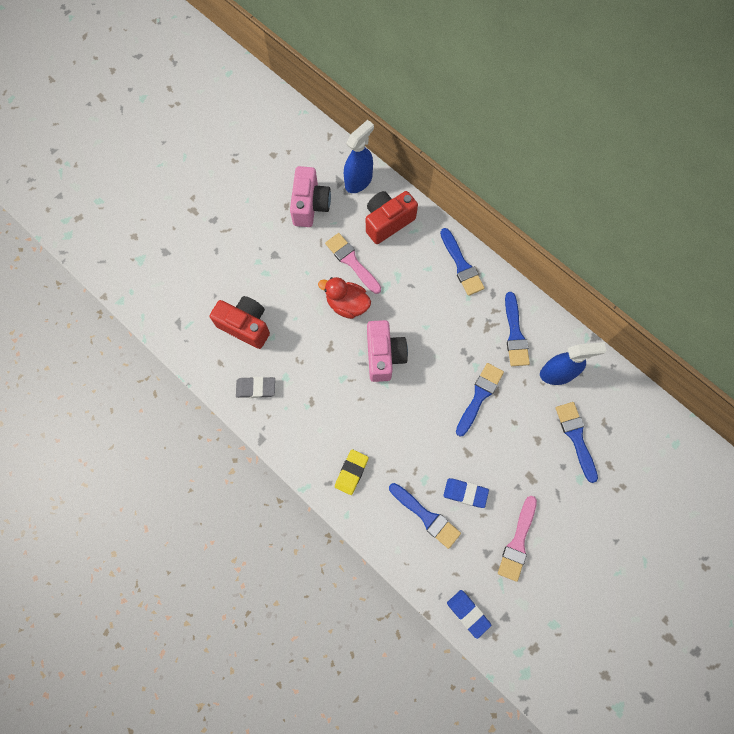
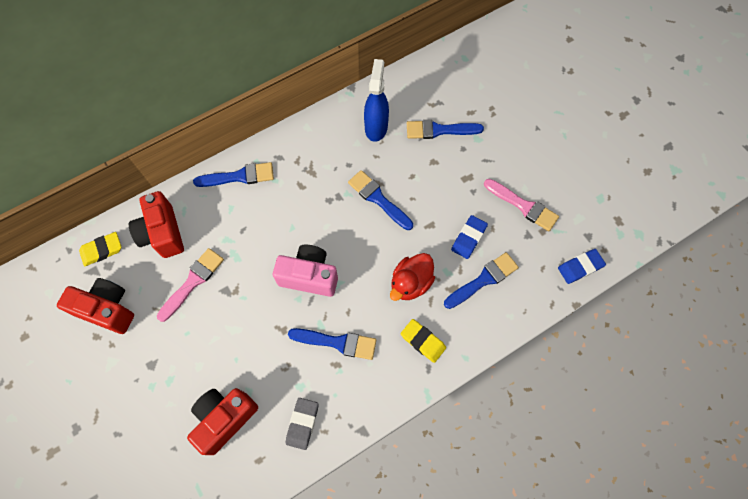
camera: 75 degrees left, 5 degrees down
pink camera [290,166,331,227] -> red camera [57,278,134,334]
red duck [318,277,371,319] -> red duck moved to [390,253,435,301]
pink brush [325,233,381,294] -> pink brush turned 150 degrees clockwise [157,248,224,322]
blue spray bottle [344,120,374,193] -> yellow eraser [79,232,121,266]
blue brush [505,292,530,366] -> blue brush moved to [288,328,376,360]

